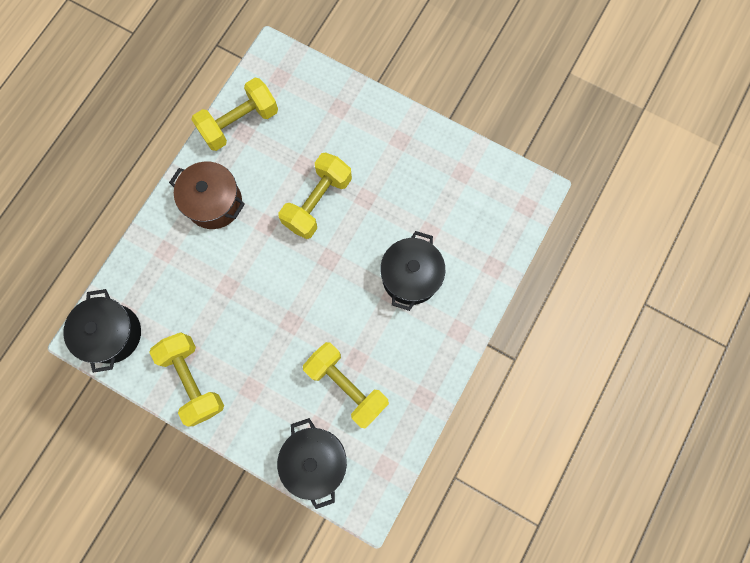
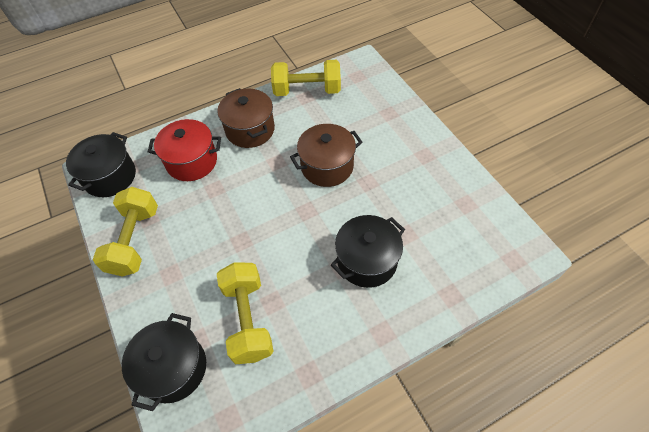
camera: 35 degrees right, 20 degrees down
yellow dumbbell [278,153,352,239] -> brown pot [290,124,363,187]
none -> red pot [148,119,221,181]

